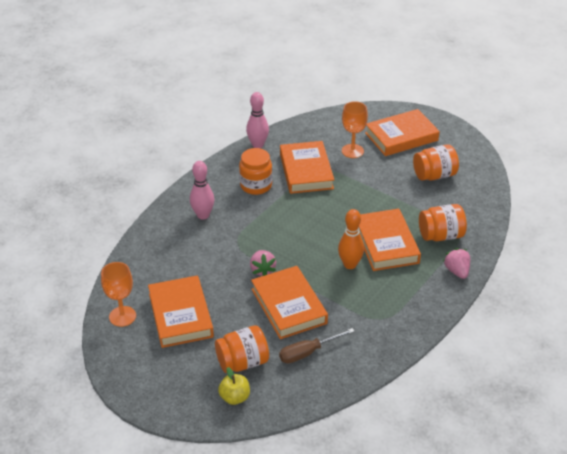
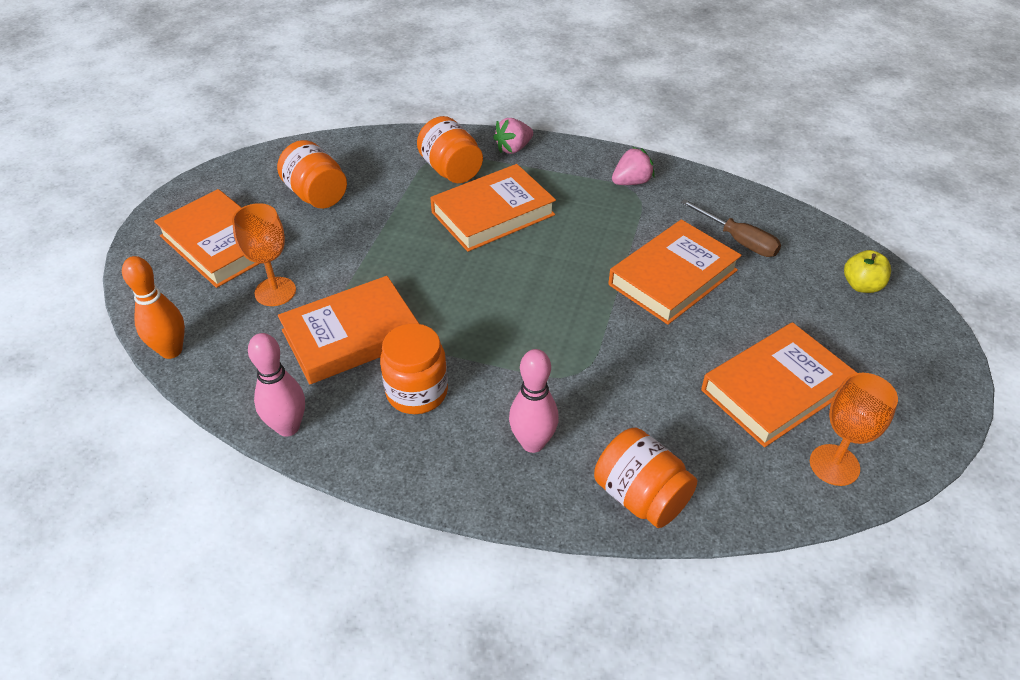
camera: 110 degrees left, 5 degrees up
orange jar [215,325,269,373] -> orange jar moved to [594,428,697,528]
pink strawberry [250,250,276,276] -> pink strawberry moved to [612,147,655,185]
orange bowling pin [338,209,364,269] -> orange bowling pin moved to [122,256,185,359]

